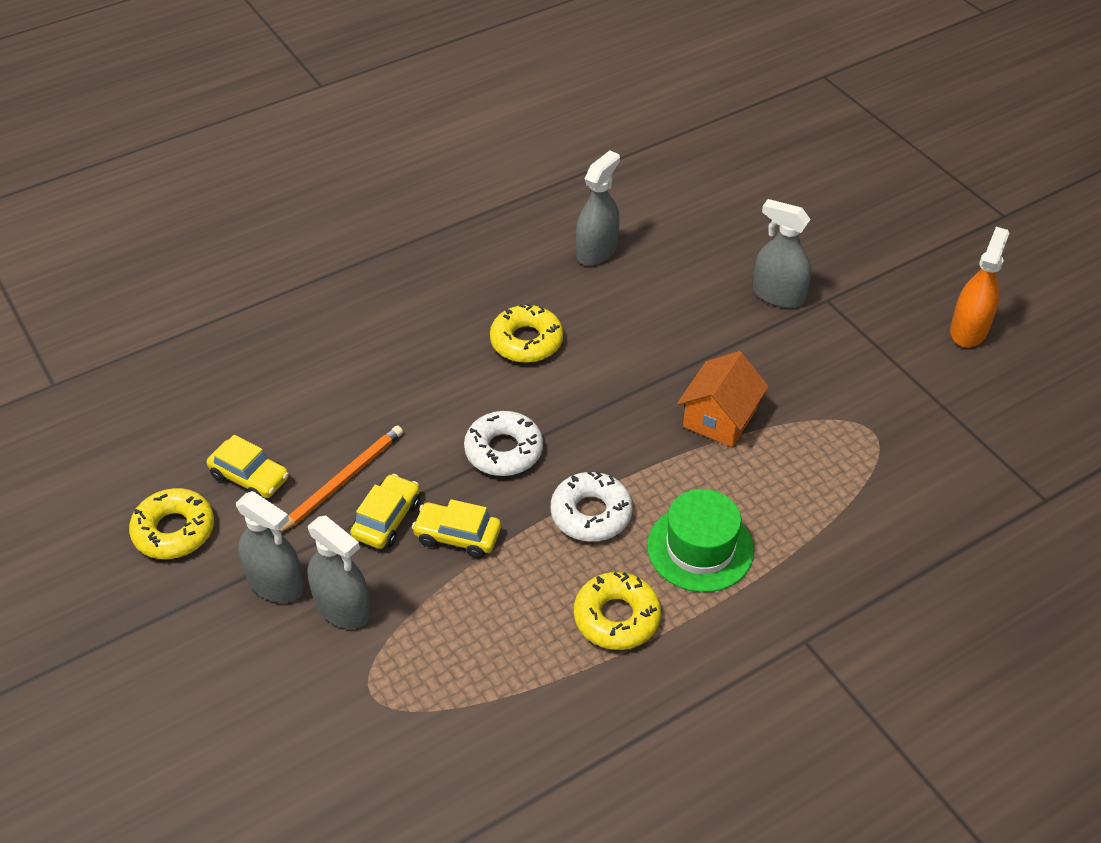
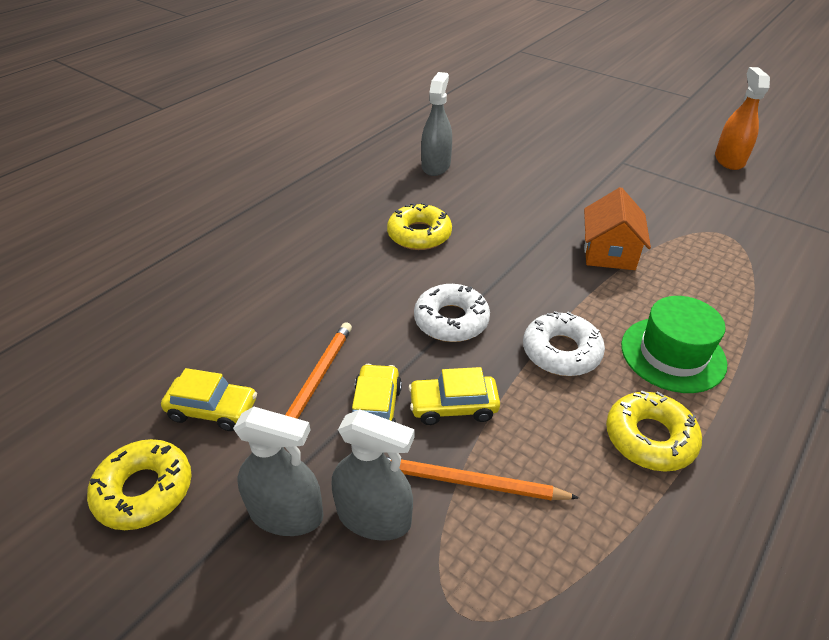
camera: 20 degrees left, 5 degrees down
grey spray bottle [753,199,811,308] -> none
none -> orange pencil [387,457,579,500]

